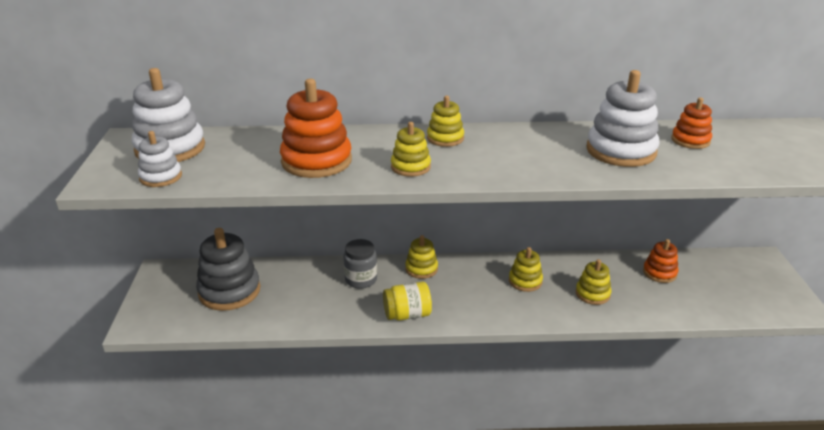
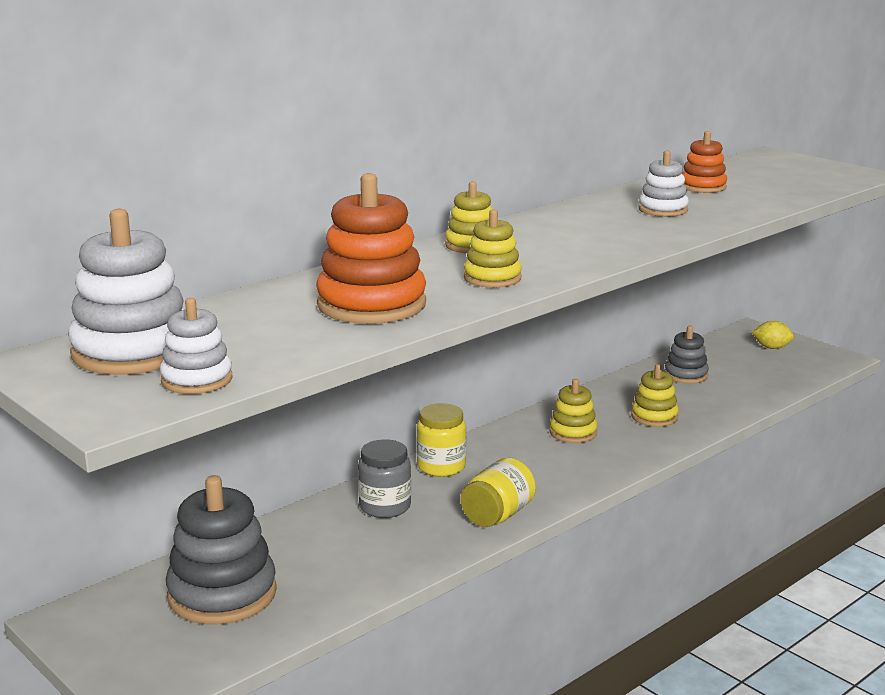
camera: 40 degrees left, 10 degrees down
yellow stacking toy [405,235,438,279] -> yellow jar [416,403,466,477]
white stacking toy [586,70,659,167] -> white stacking toy [639,151,689,217], size x0.56
orange stacking toy [643,239,678,283] -> grey stacking toy [665,326,709,384]
none -> yellow lemon [752,321,794,349]

